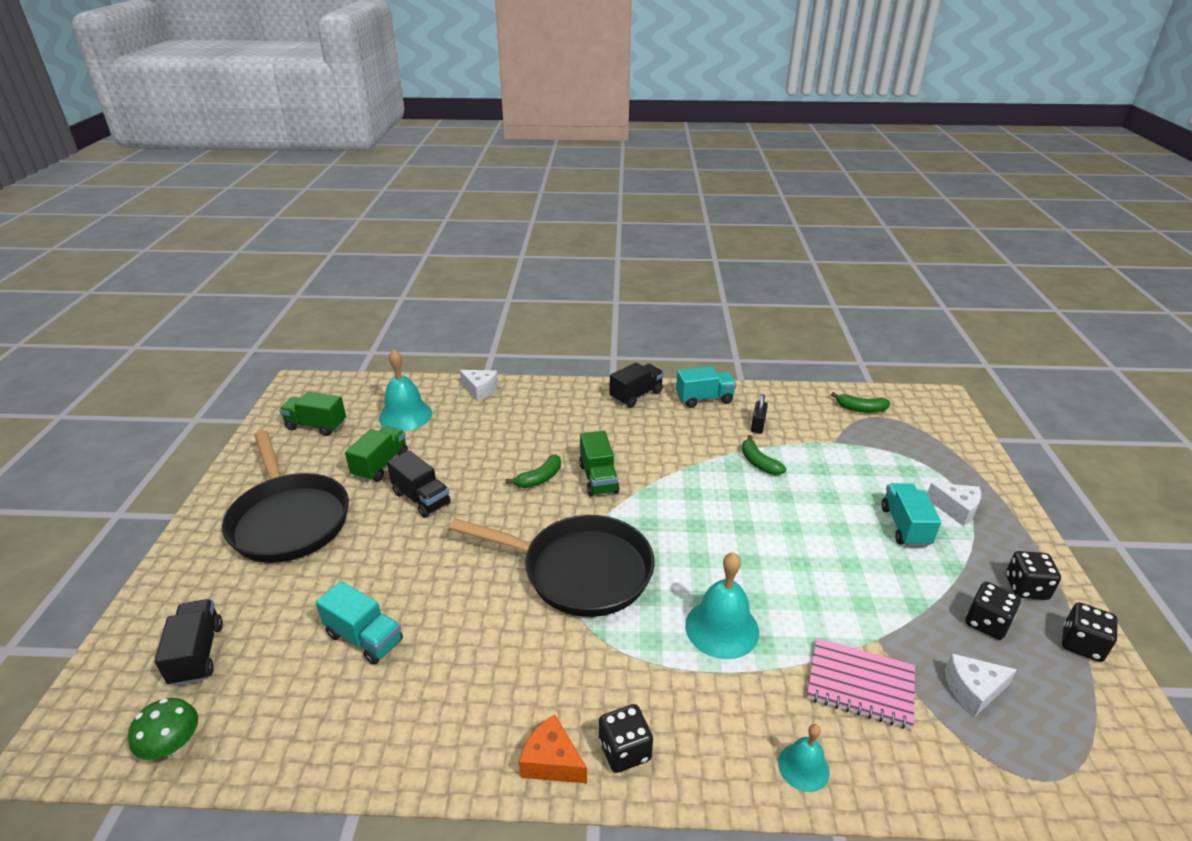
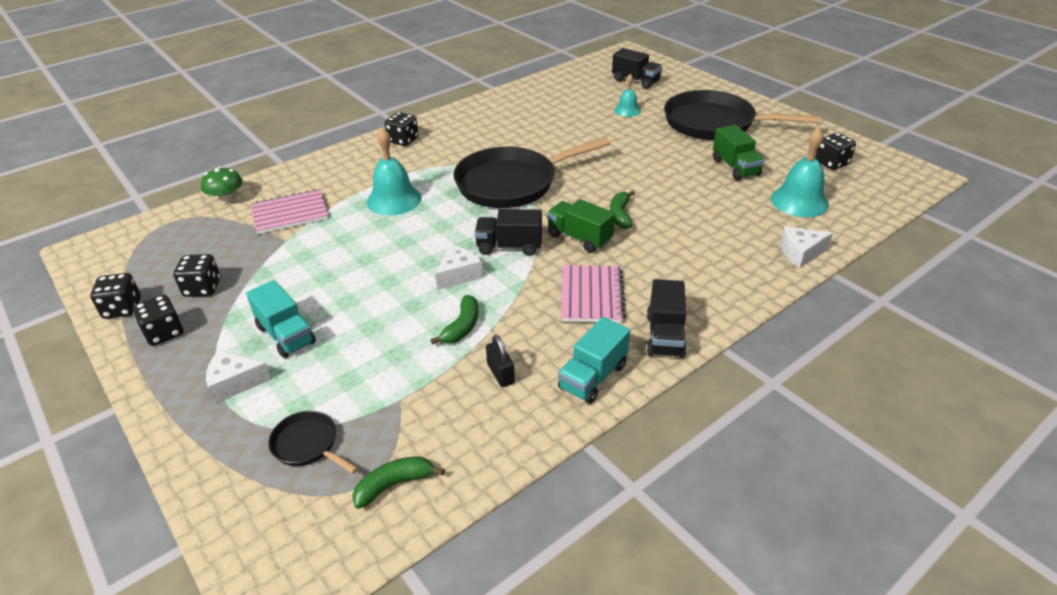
camera: 140 degrees right, 5 degrees up
green mushroom [128,698,198,760] -> green mushroom moved to [201,167,243,204]
green truck [279,392,346,436] -> black dice [815,133,856,170]
turquoise truck [316,581,403,665] -> none
black truck [387,450,451,518] -> black truck moved to [475,209,542,256]
orange cheese [519,714,587,783] -> none
green banana [742,435,787,475] -> green banana turned 90 degrees clockwise [430,295,478,345]
turquoise bell [778,724,830,792] -> turquoise bell moved to [614,74,641,117]
white cheese [945,653,1017,717] -> white cheese moved to [435,245,483,290]
none -> black pan [268,411,358,474]
none -> pink notebook [561,265,626,323]

